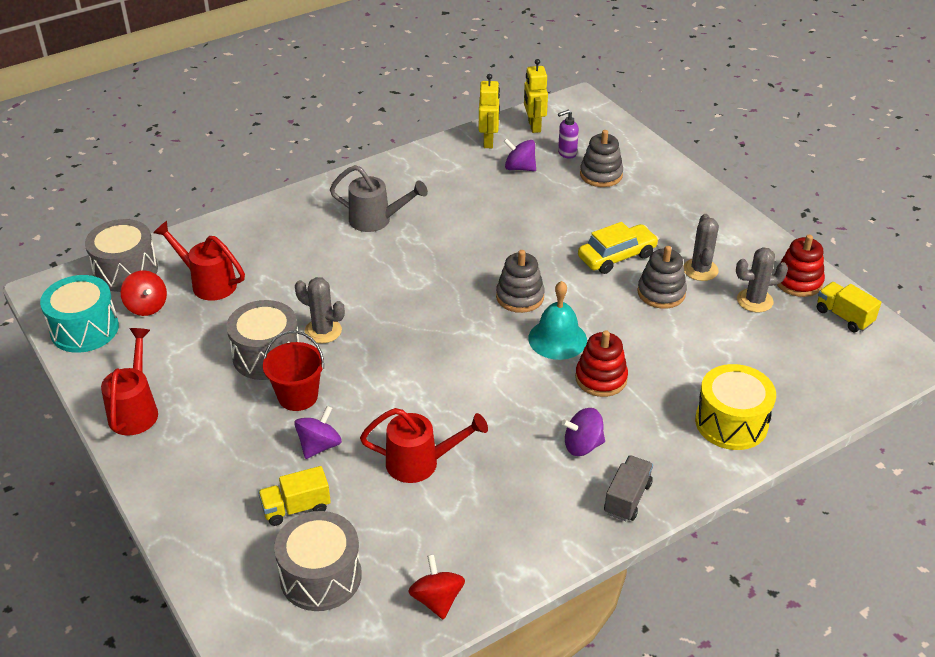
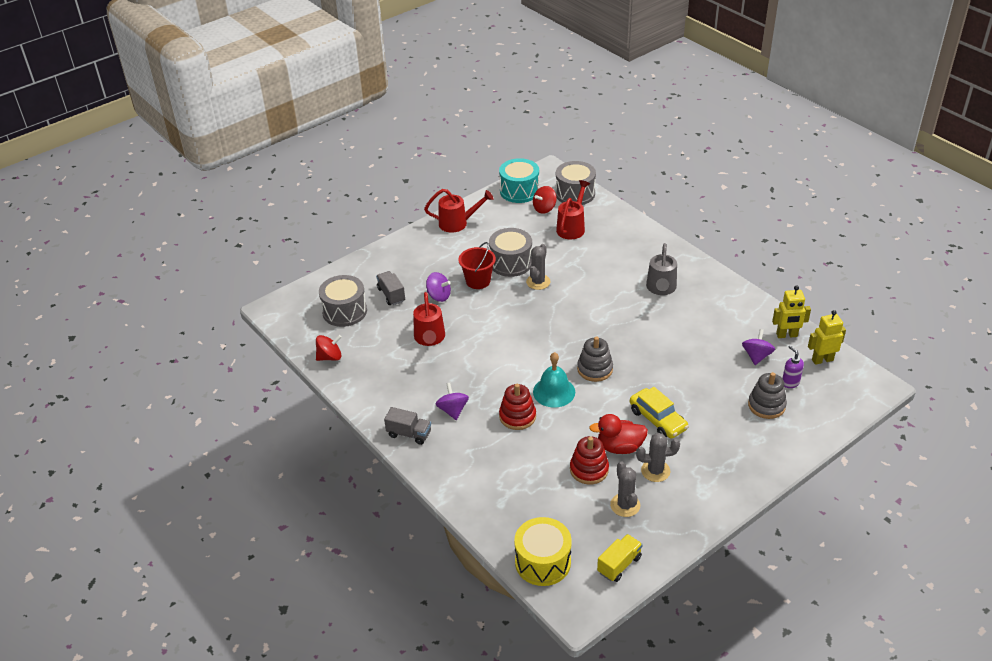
camera: 85 degrees right, 0 degrees up
yellow truck [258,466,331,526] -> grey truck [376,271,405,305]
grey stacking toy [637,246,687,309] -> red duck [589,414,648,454]
yellow drum [695,364,776,450] -> yellow drum moved to [514,517,572,586]
red stacking toy [777,235,825,297] -> red stacking toy moved to [570,436,609,485]

